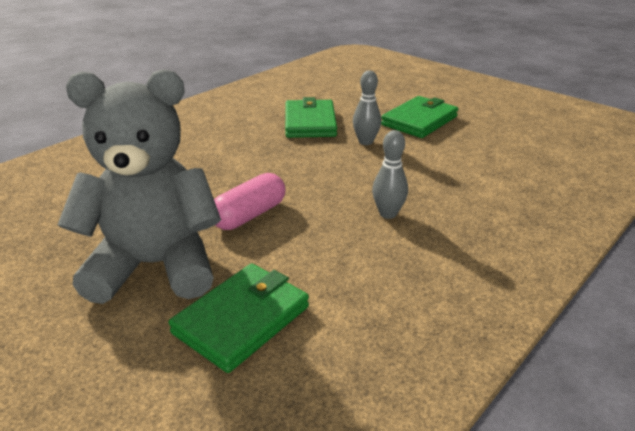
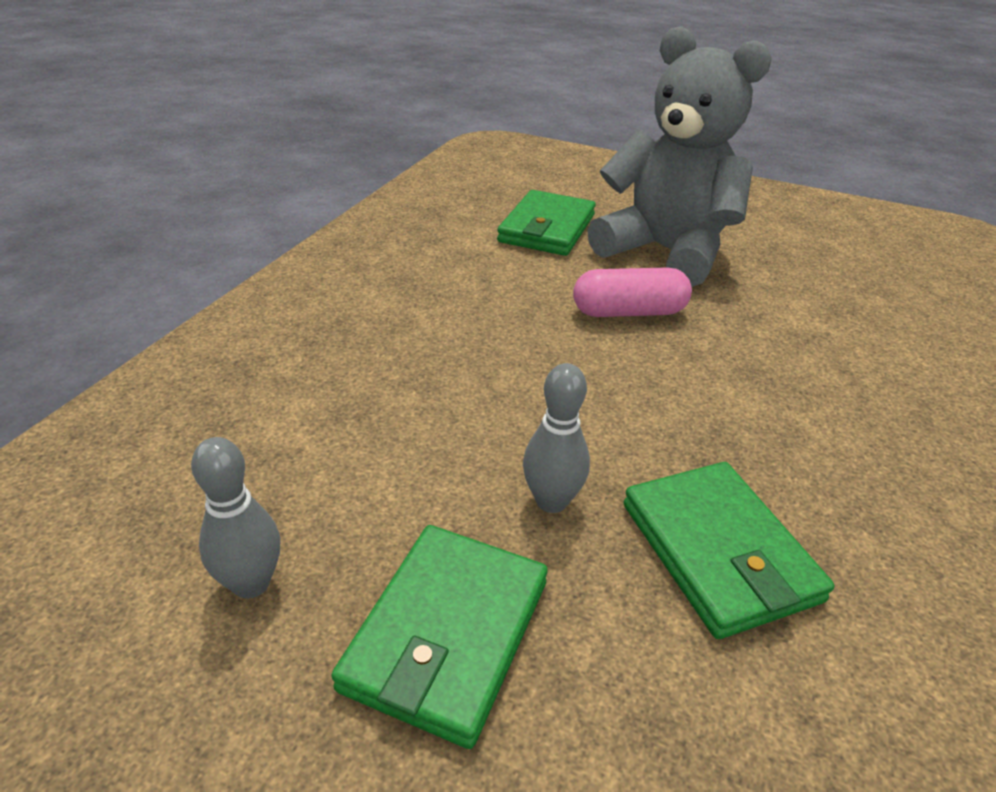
camera: 160 degrees right, 5 degrees up
grey teddy bear [58,69,221,304] -> grey teddy bear turned 120 degrees counterclockwise [587,26,772,287]
pink capsule [214,173,285,230] -> pink capsule turned 60 degrees clockwise [573,267,692,317]
grey bowling pin [372,130,408,219] -> grey bowling pin moved to [191,437,281,598]

